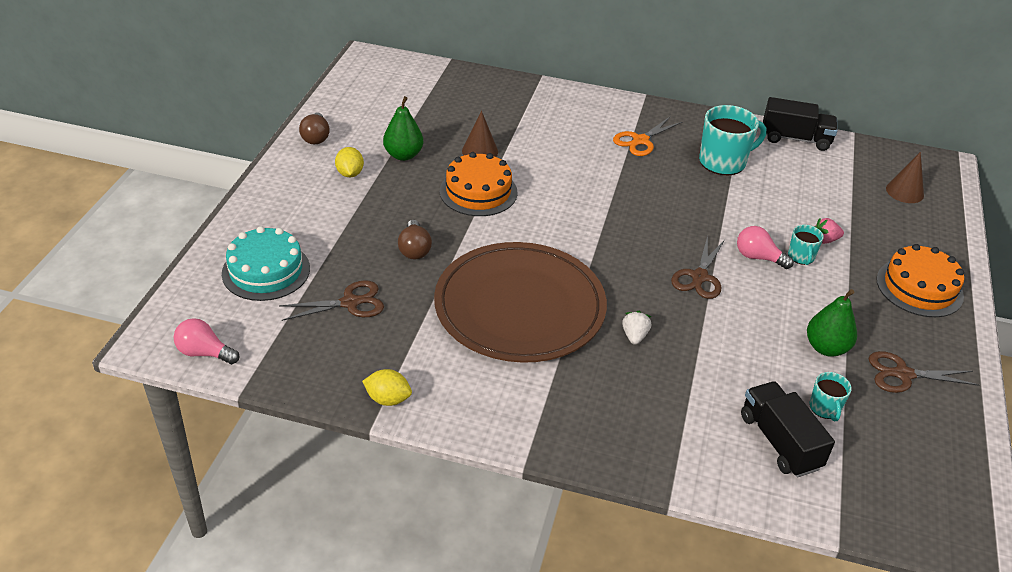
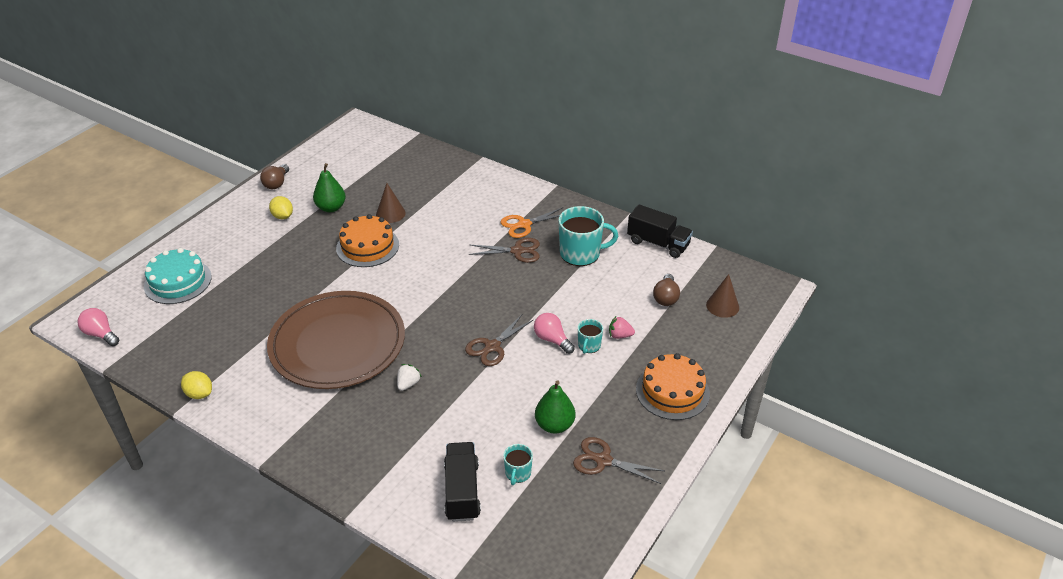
camera: 20 degrees right, 0 degrees up
brown scissors [279,280,384,321] -> brown scissors moved to [469,238,540,263]
yellow lemon [335,147,364,177] -> yellow lemon turned 45 degrees counterclockwise [269,196,293,219]
brown light bulb [398,220,432,260] -> brown light bulb moved to [653,274,680,306]

